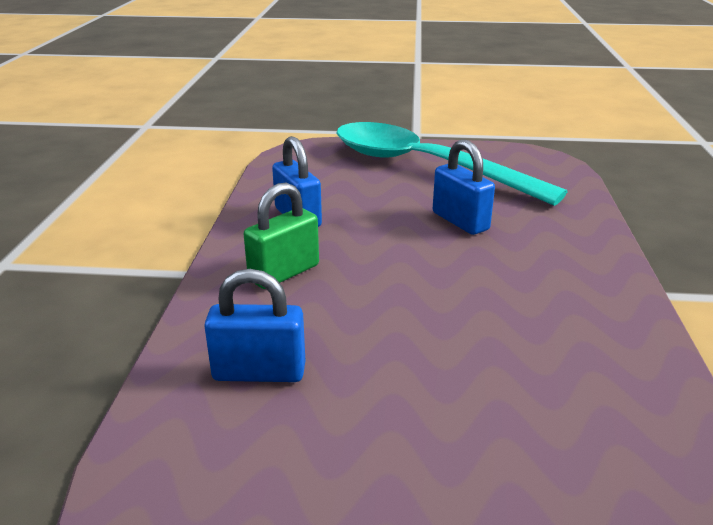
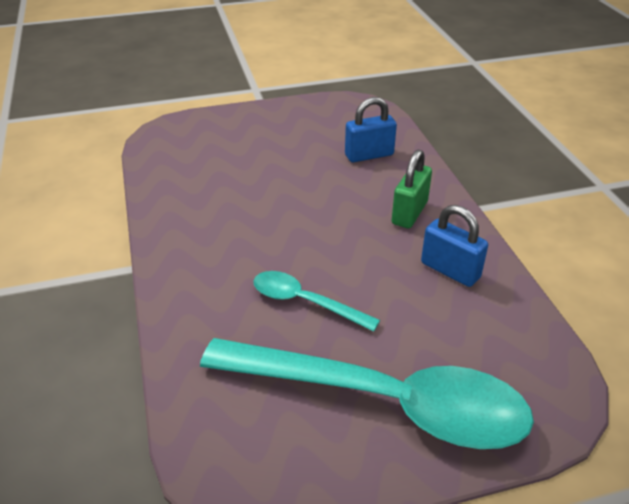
camera: 160 degrees right, 10 degrees up
blue padlock [433,139,495,235] -> turquoise spoon [253,271,380,332]

